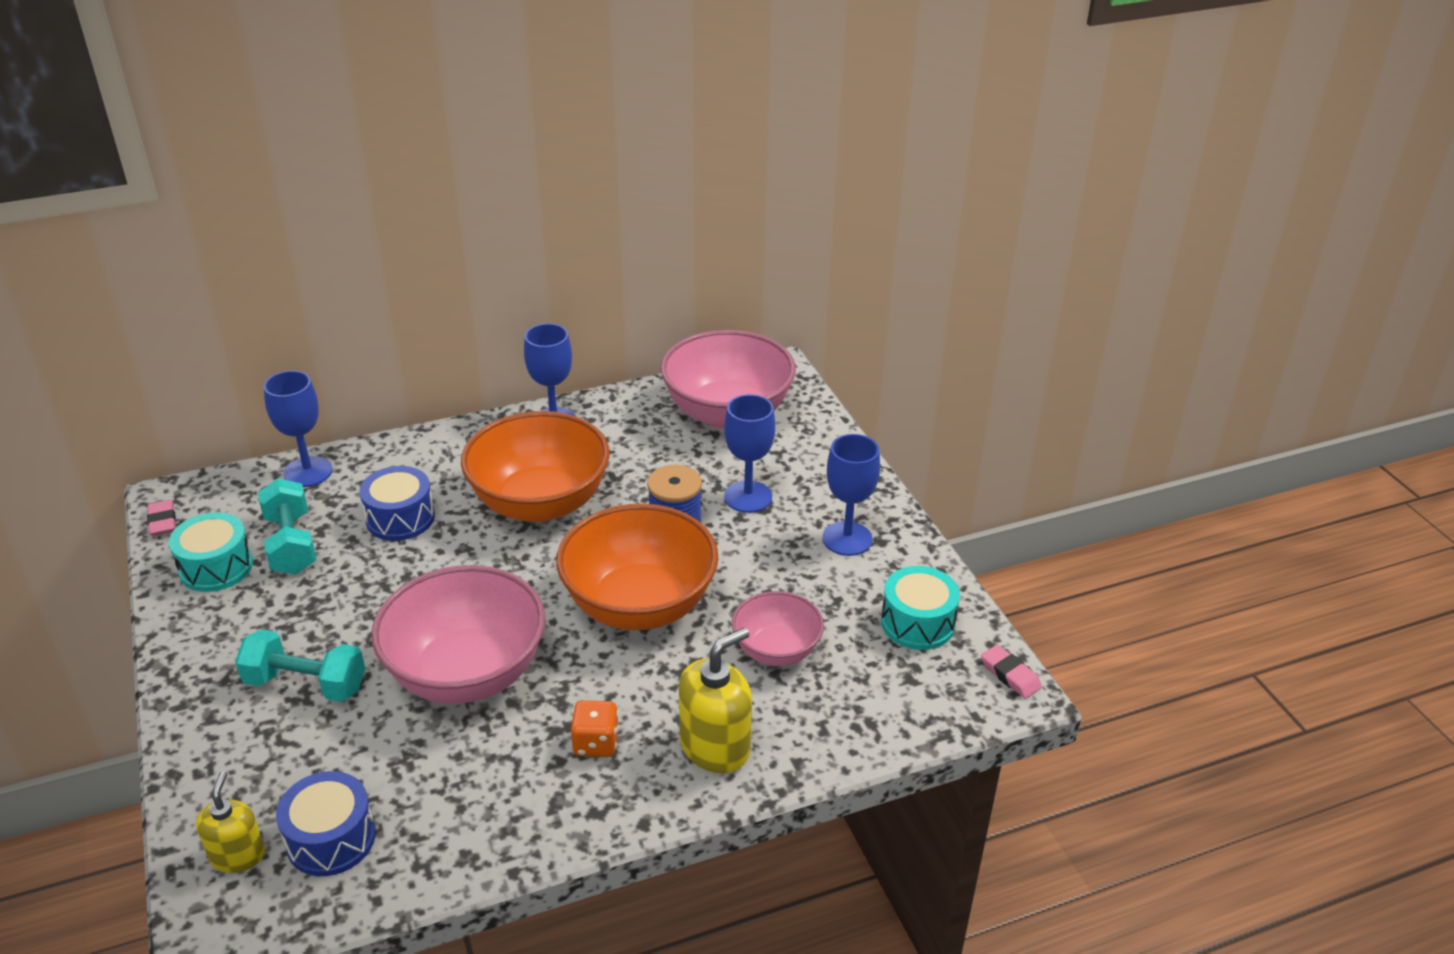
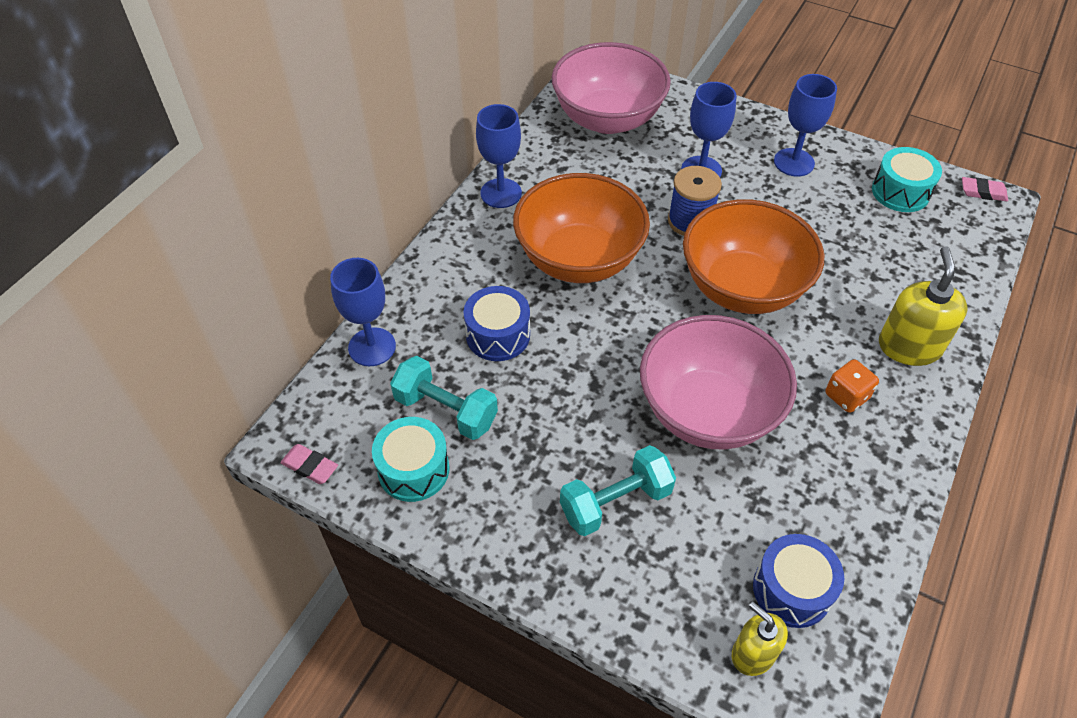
camera: 40 degrees left, 15 degrees up
pink bowl [732,591,824,666] -> none

